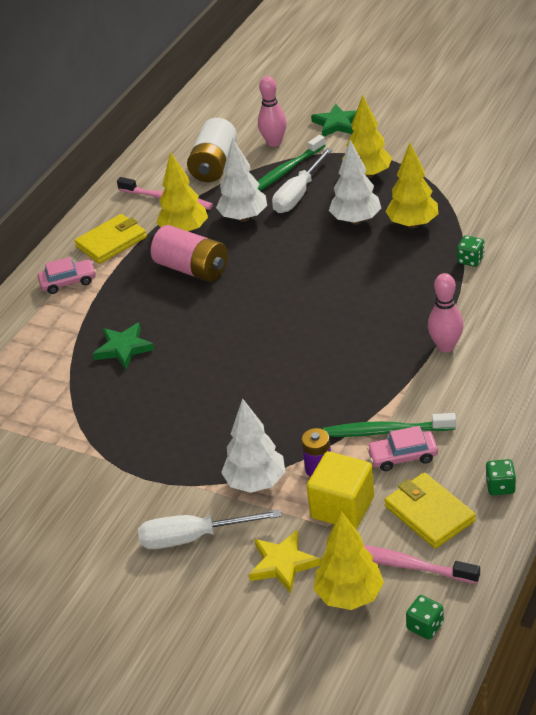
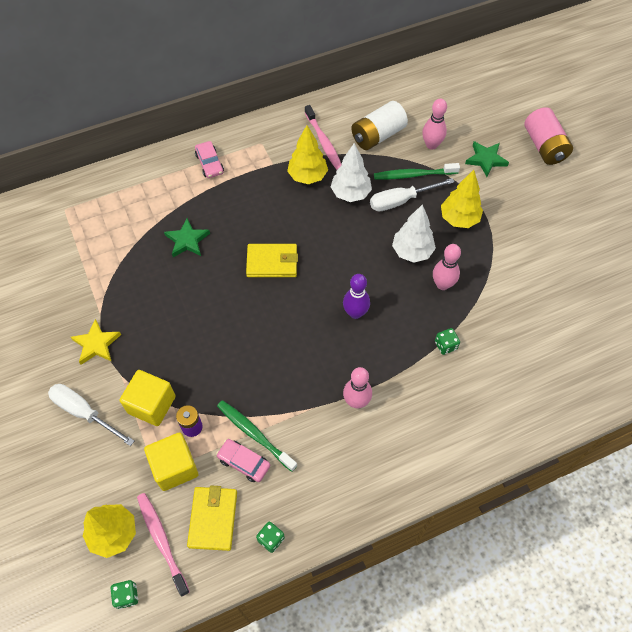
camera: 35 degrees right, 20 degrees up
pink car [38,257,96,294] -> pink car turned 45 degrees clockwise [195,141,224,178]
yellow wallet [74,214,147,264] -> yellow wallet moved to [246,244,298,277]
pink battery [151,225,228,282] -> pink battery moved to [524,107,573,165]
white tree [221,398,285,493] -> yellow cube [120,370,175,426]
yellow star [249,530,320,593] -> yellow star moved to [71,319,121,365]
yellow tree [385,143,438,228] -> pink bowling pin [433,244,461,290]
none -> purple bowling pin [343,274,370,319]

